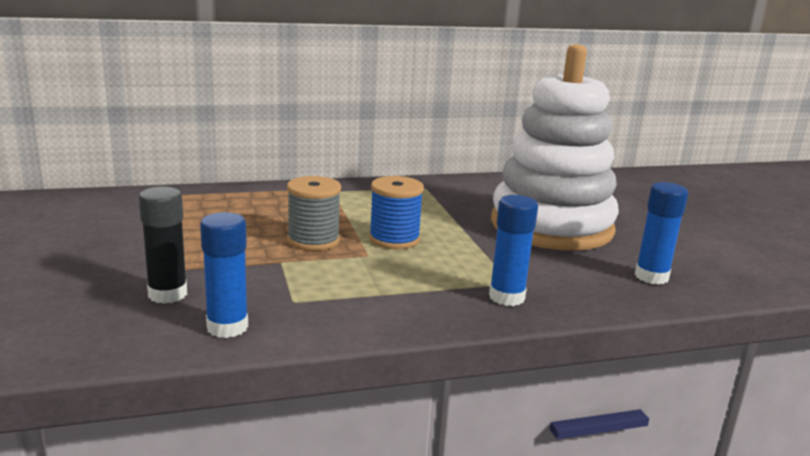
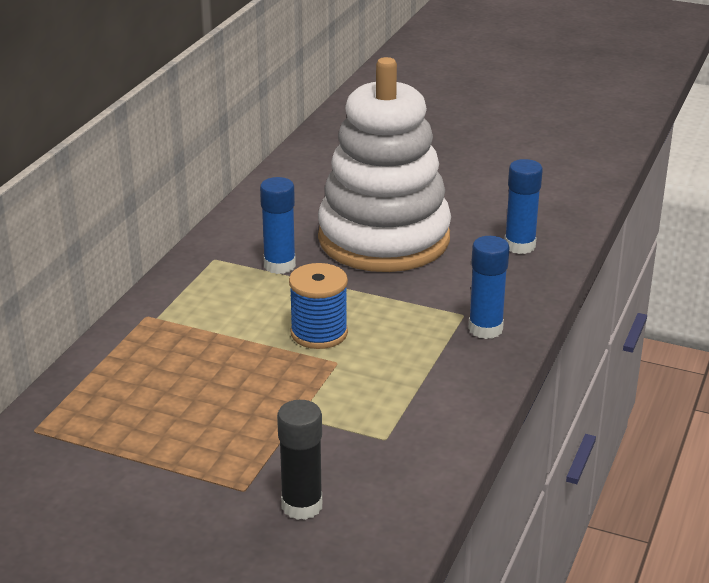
camera: 50 degrees left, 10 degrees up
blue glue stick [200,212,248,338] -> blue glue stick moved to [260,177,296,274]
grey spool [287,176,341,251] -> none

